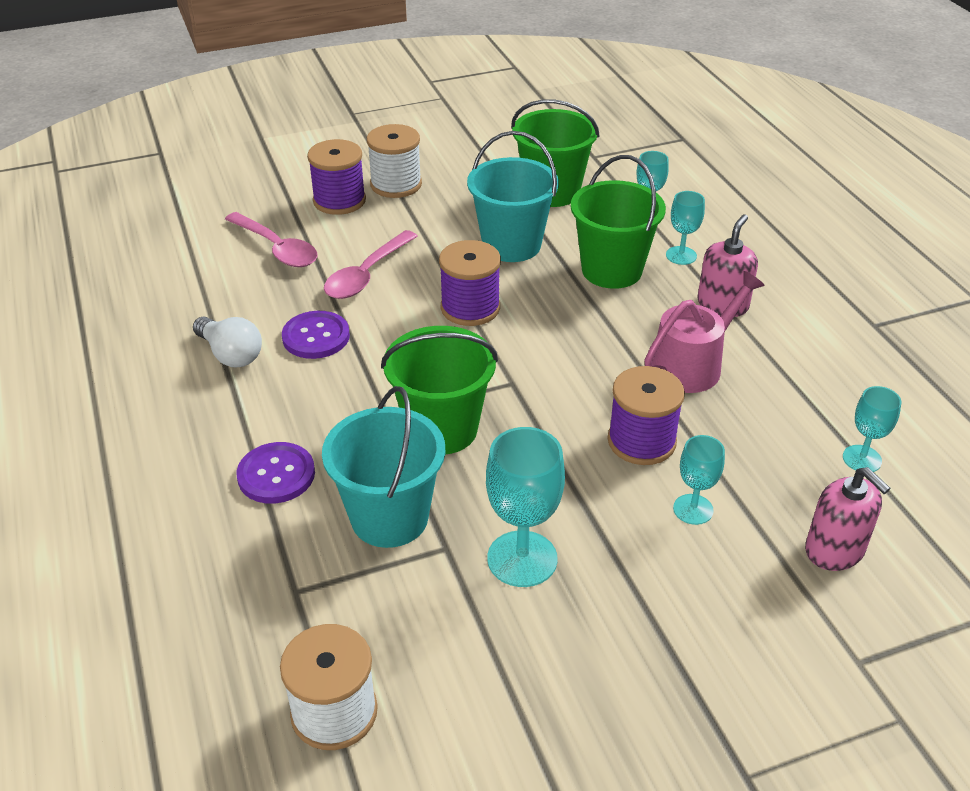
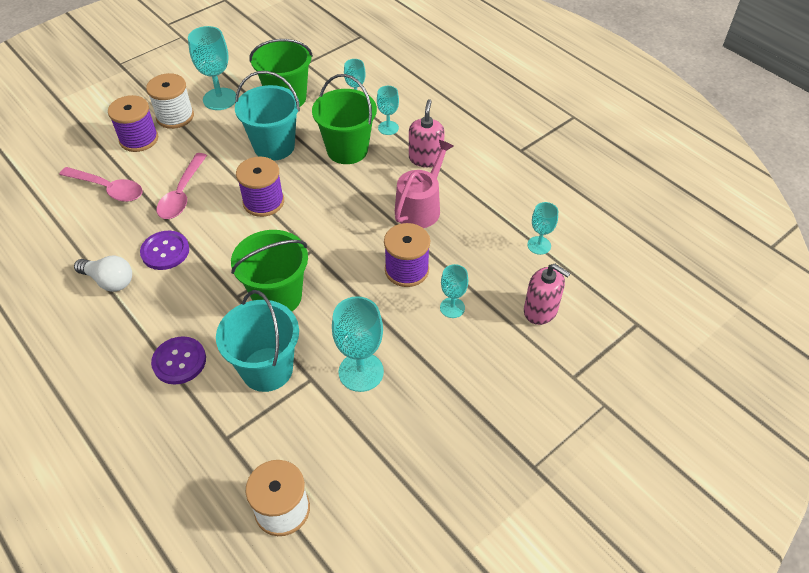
camera: 20 degrees left, 10 degrees up
none -> turquoise goblet [188,26,236,110]

